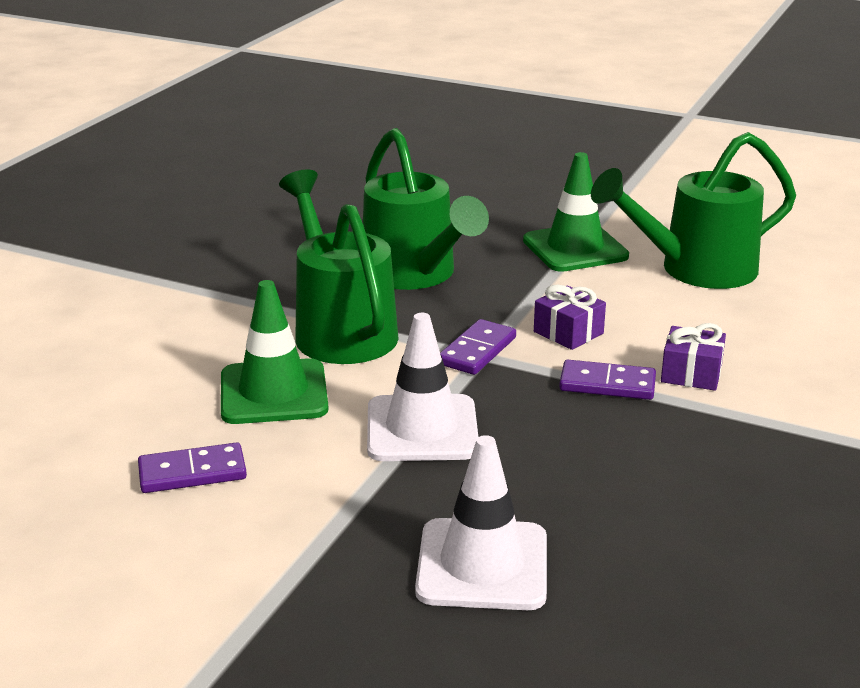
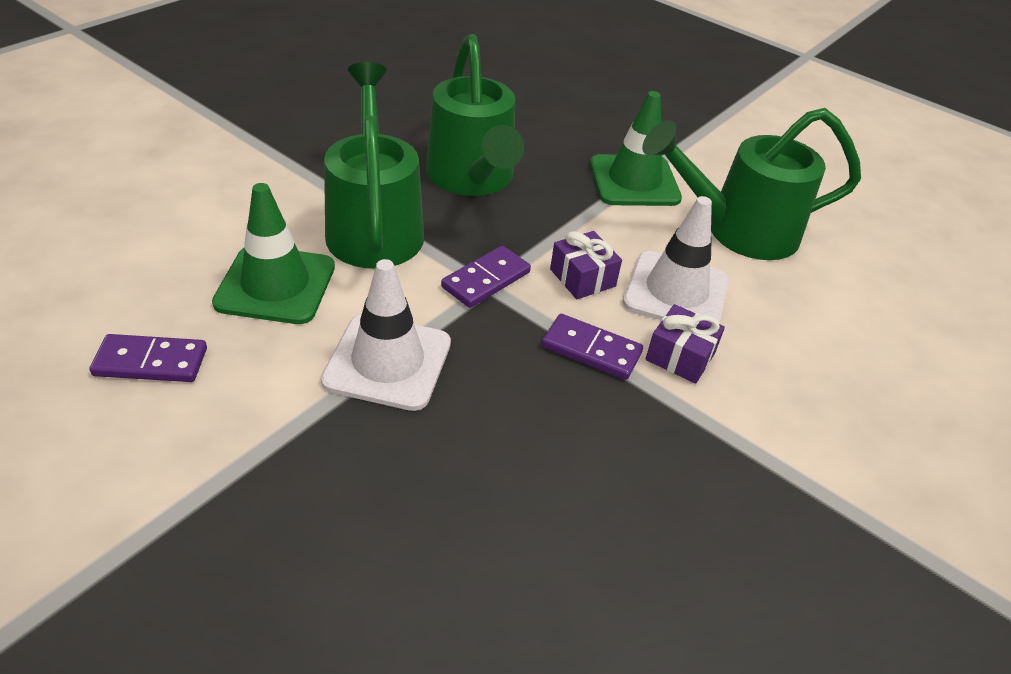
camera: 10 degrees right, 15 degrees up
white traffic cone [415,435,547,610] -> white traffic cone moved to [623,196,729,323]

